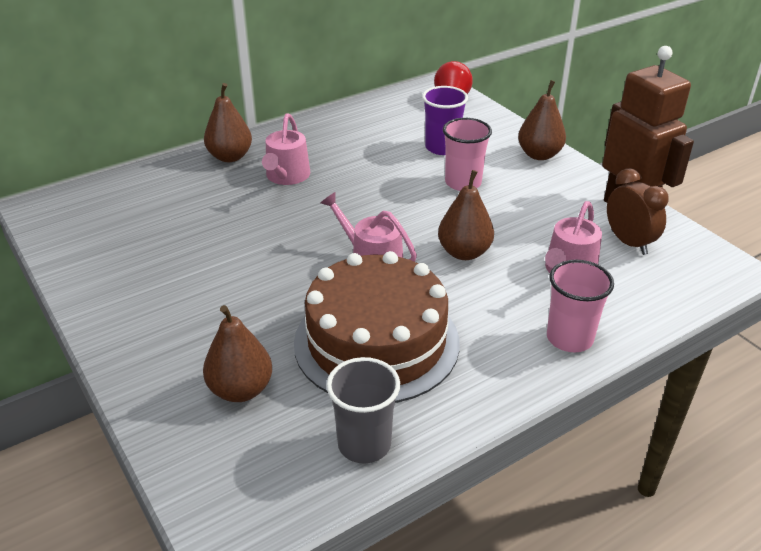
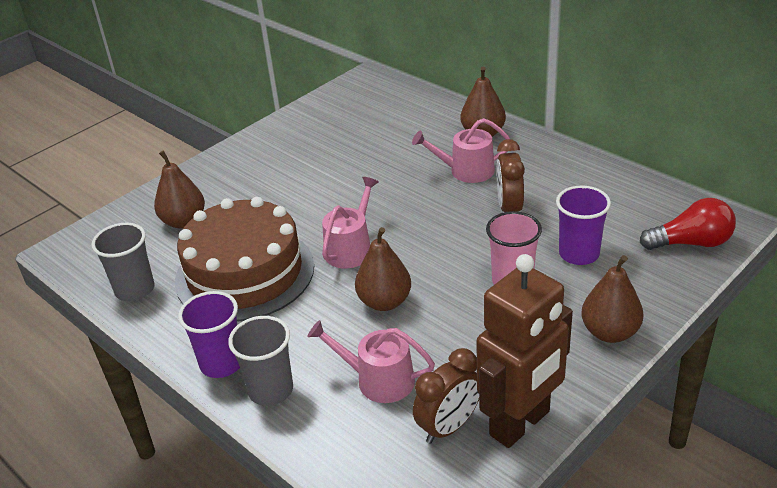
camera: 80 degrees right, 0 degrees up
pink cup [547,260,614,352] -> grey cup [228,316,293,406]
none -> purple cup [178,291,240,378]
none -> brown clock [497,139,525,212]

